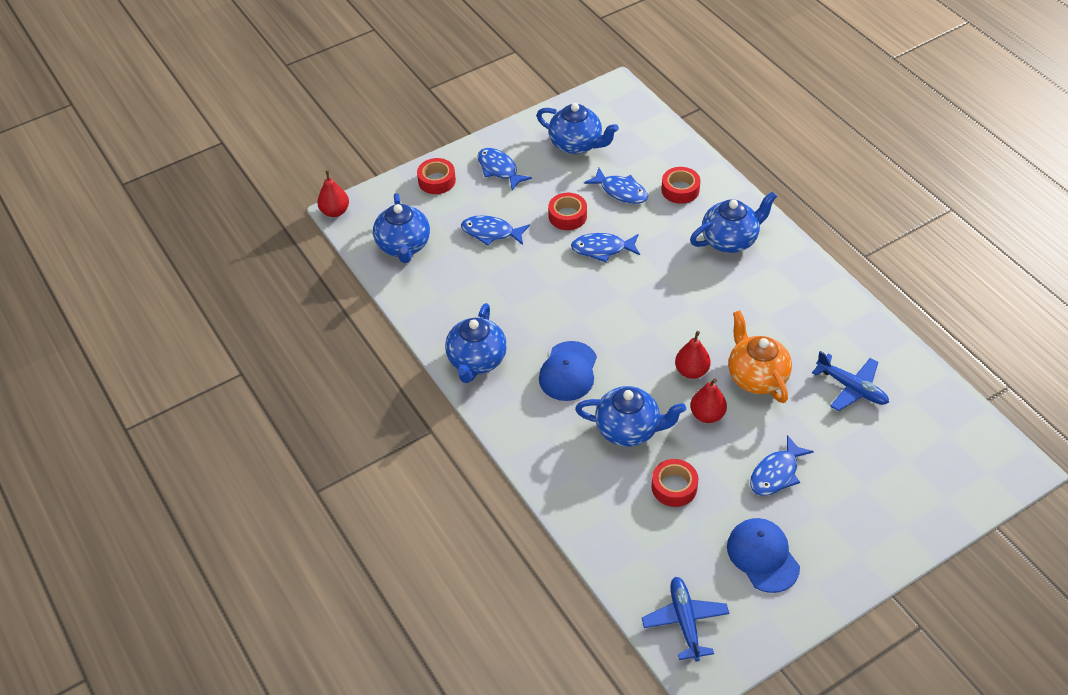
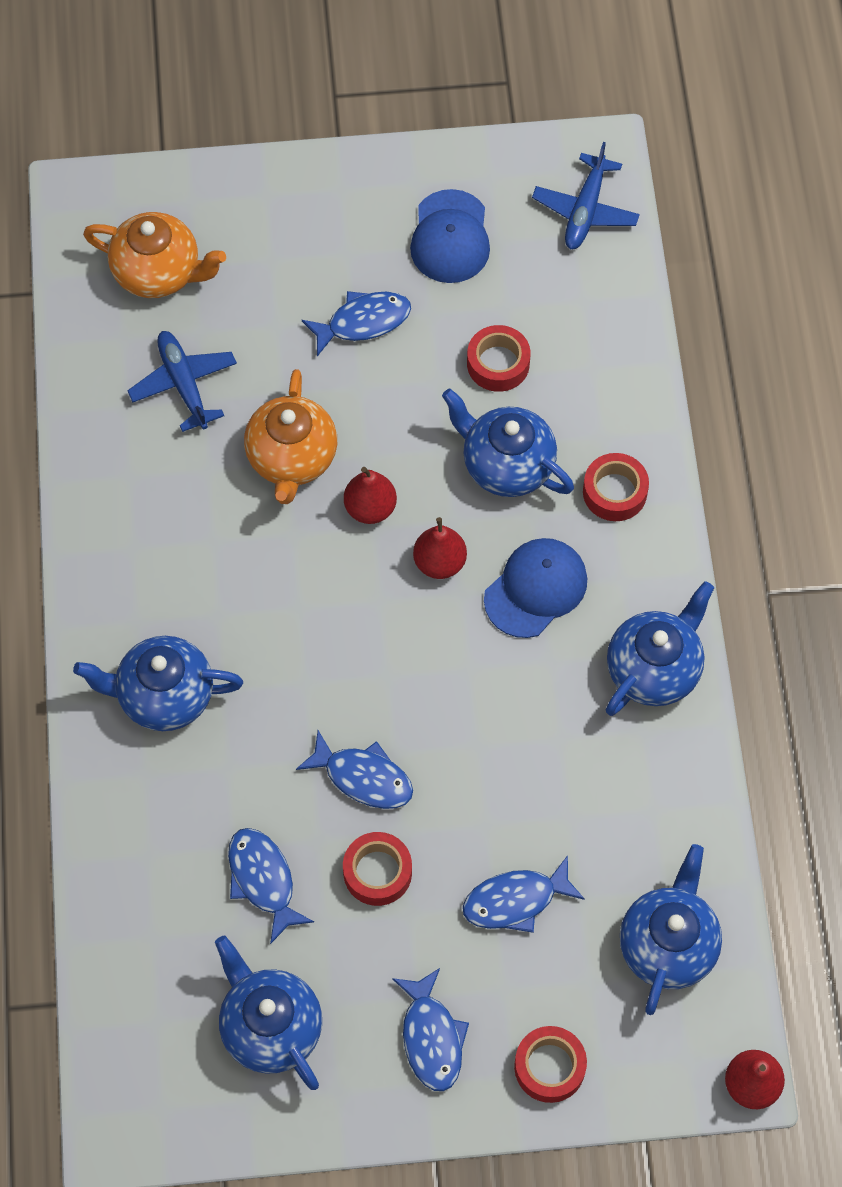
camera: 155 degrees left, 15 degrees up
blue fish [461,215,530,246] -> blue fish turned 120 degrees clockwise [463,855,585,933]
red tape [661,167,700,204] -> red tape moved to [583,453,649,521]
red pear [690,378,727,423] -> red pear moved to [413,517,467,579]
none -> orange teapot [83,212,226,298]

